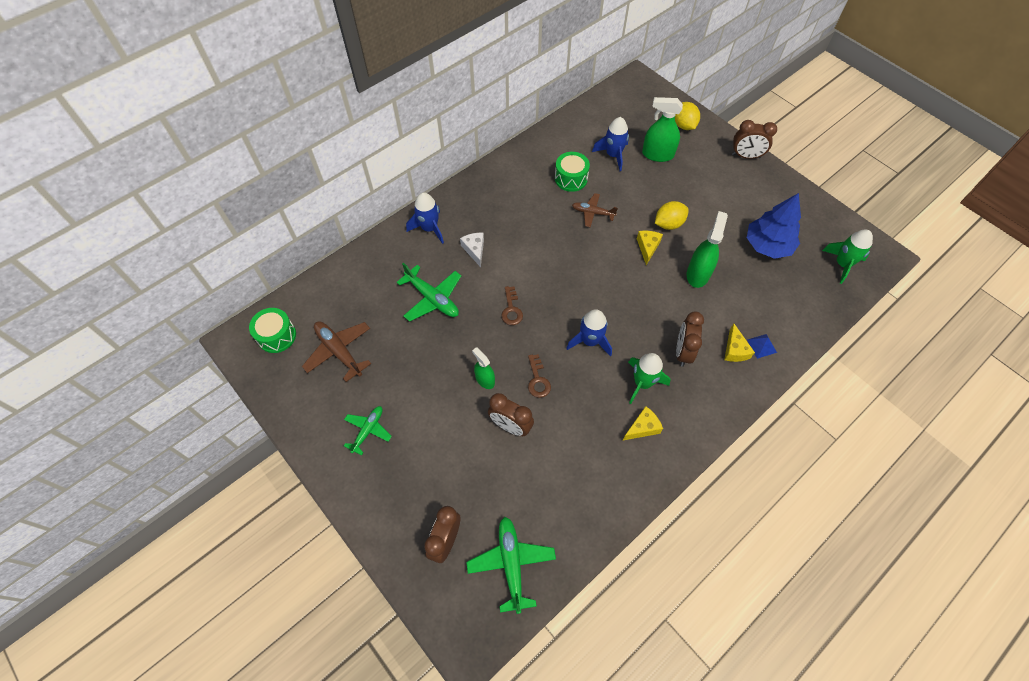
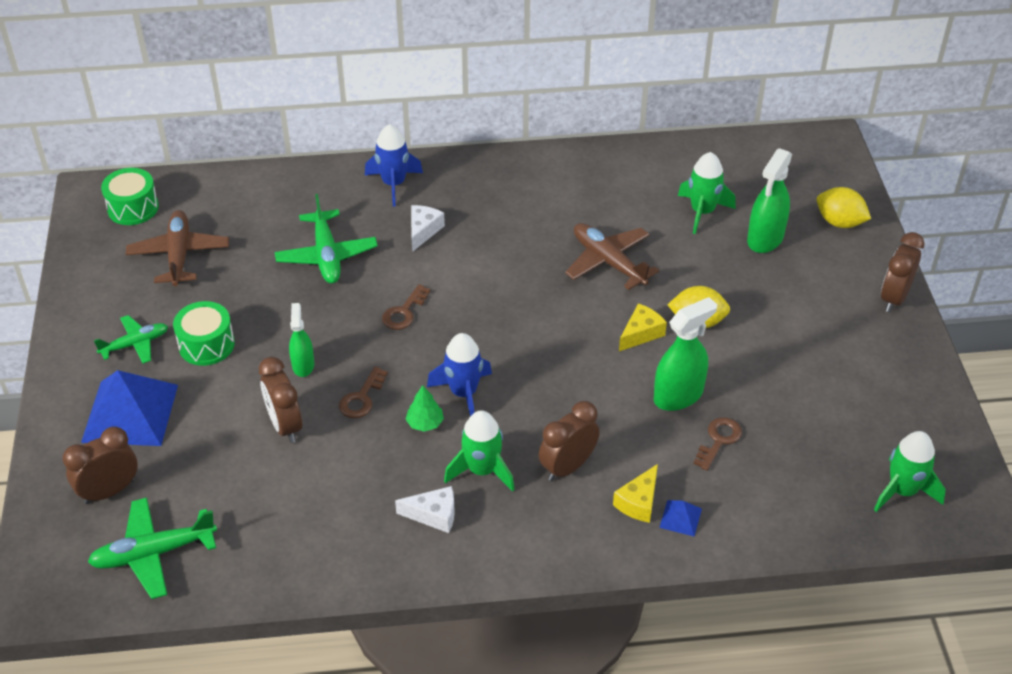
camera: 35 degrees right, 15 degrees down
green plane [466,517,556,614] -> green plane turned 135 degrees counterclockwise [88,498,217,599]
green drum [555,152,590,192] -> green drum moved to [173,301,235,366]
brown plane [572,193,618,228] -> brown plane [565,223,659,290], size x1.54
blue rocket [592,117,629,171] -> green rocket [678,152,736,234]
yellow cheese [623,406,663,440] -> white cheese [395,486,455,533]
green spray bottle [642,97,683,162] -> green spray bottle turned 105 degrees counterclockwise [747,148,792,253]
yellow lemon [675,102,700,130] -> yellow lemon turned 75 degrees counterclockwise [817,187,871,228]
brown clock [732,120,777,159] -> brown clock turned 75 degrees clockwise [881,232,925,312]
blue tree [747,193,801,259] -> none
none -> blue pyramid [81,370,178,446]
none -> green tree [405,385,444,432]
none -> brown key [693,417,742,471]

